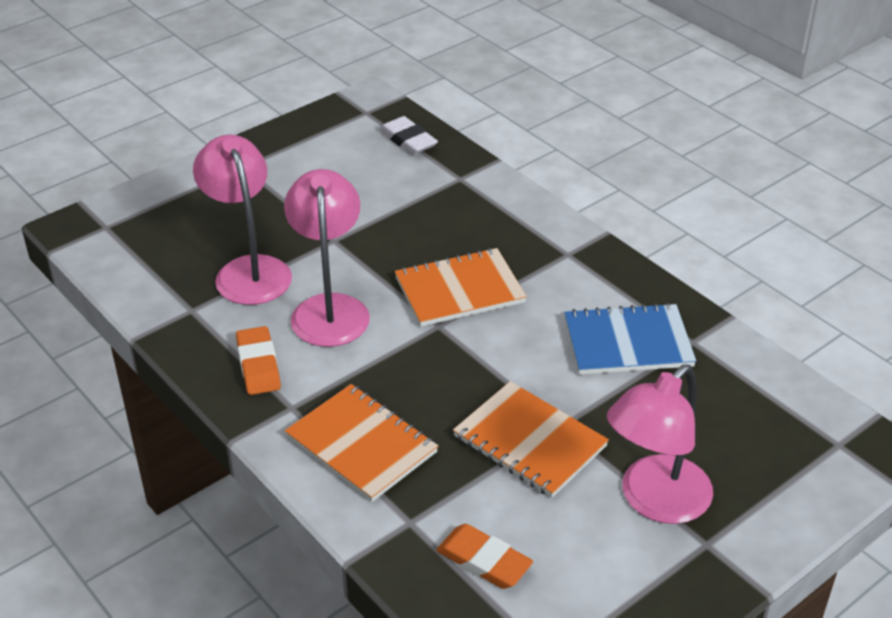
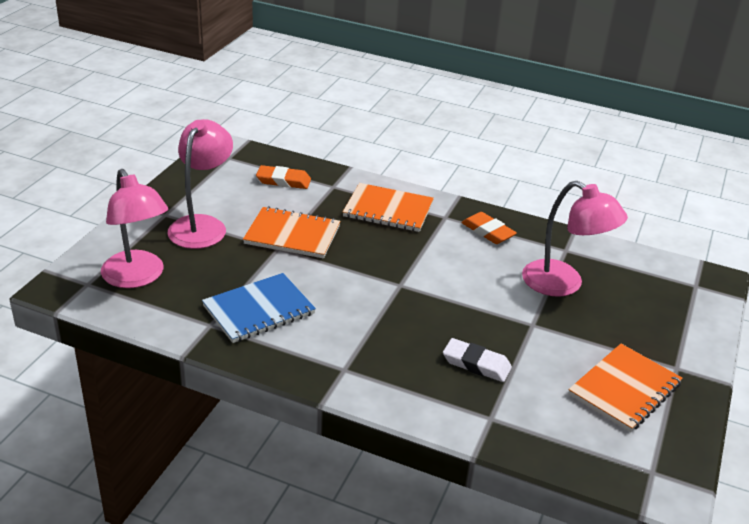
camera: 150 degrees right, 5 degrees down
pink lamp [284,169,370,347] -> pink lamp moved to [101,169,168,288]
white eraser [379,116,438,155] -> white eraser moved to [443,338,512,382]
orange notebook [395,248,527,327] -> orange notebook moved to [568,344,682,432]

